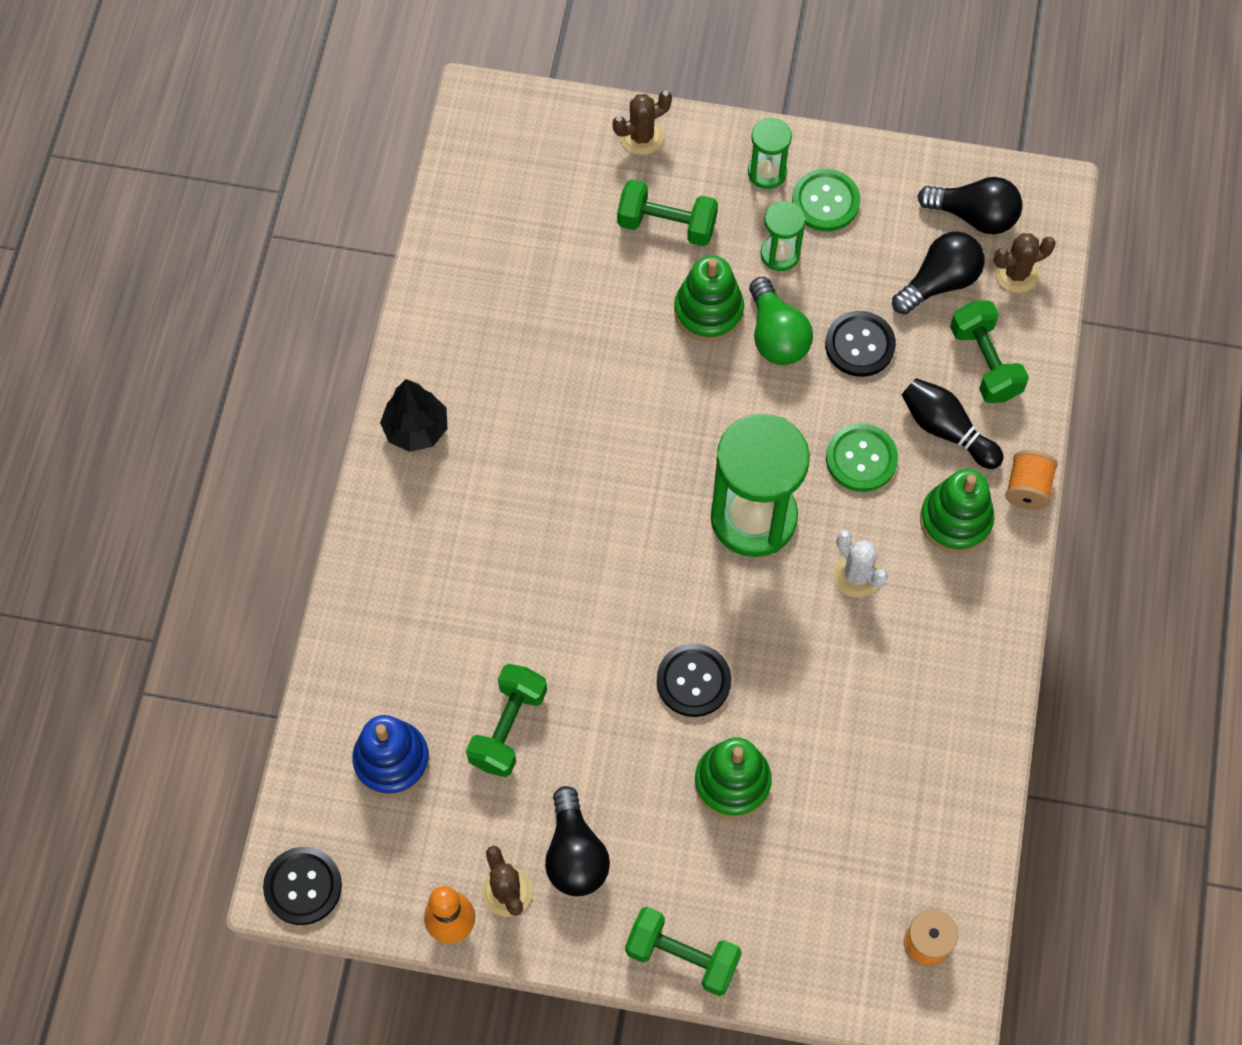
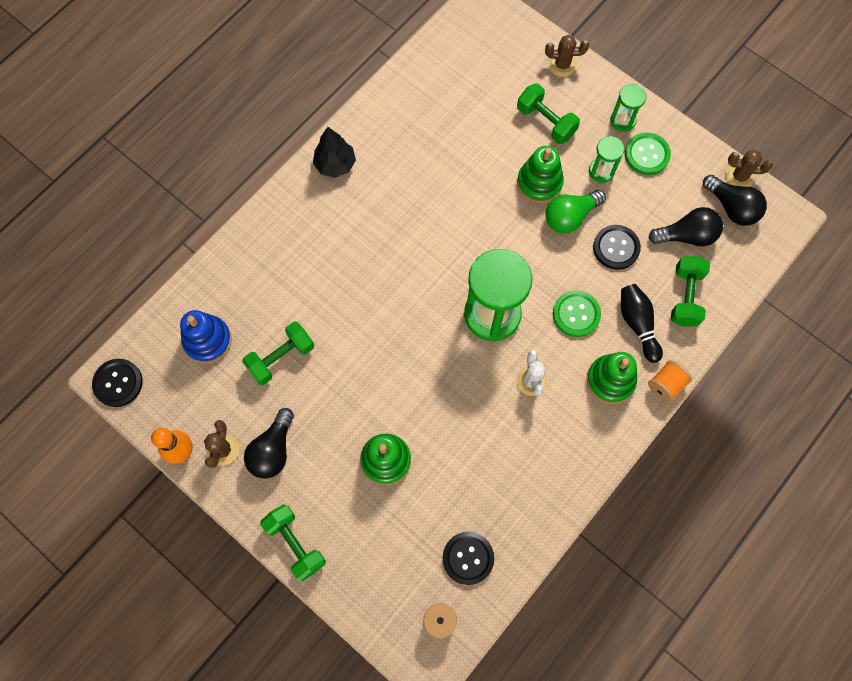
camera: 30 degrees right, 5 degrees up
black button [657,643,731,717] -> black button moved to [442,532,494,585]
green light bulb [749,277,813,365] -> green light bulb turned 45 degrees clockwise [546,190,606,234]
brown cactus [994,233,1056,293] -> brown cactus moved to [725,150,773,187]

